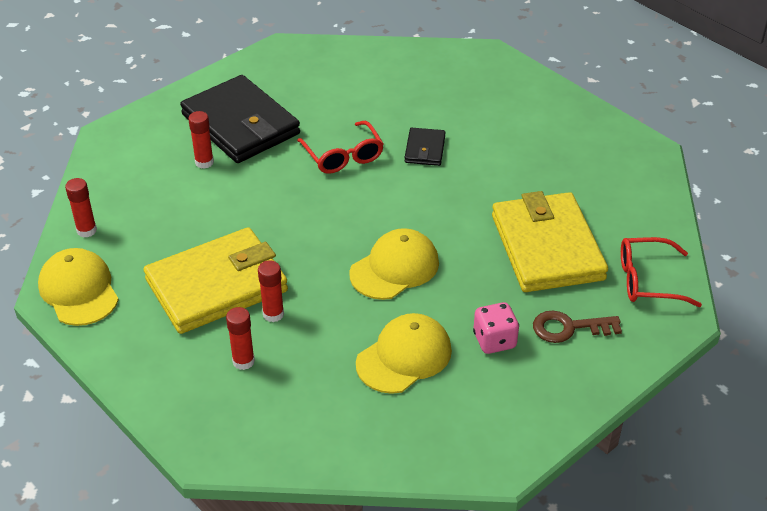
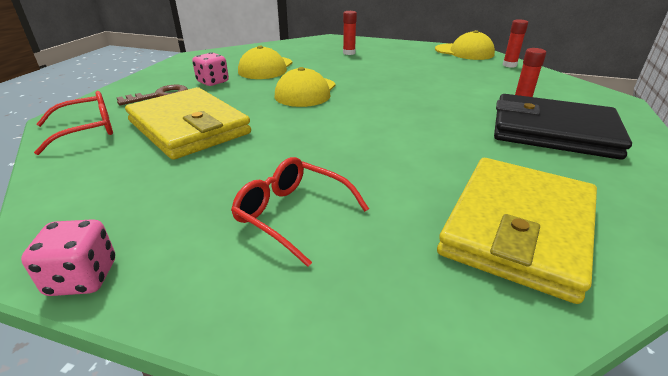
camera: 150 degrees right, 10 degrees down
yellow wallet [144,227,288,334] -> yellow wallet moved to [437,158,597,304]
red glue stick [258,260,284,322] -> none
red glasses [297,121,384,174] -> red glasses moved to [231,157,369,267]
black wallet [405,128,446,166] -> none
none -> pink dice [21,219,115,296]

